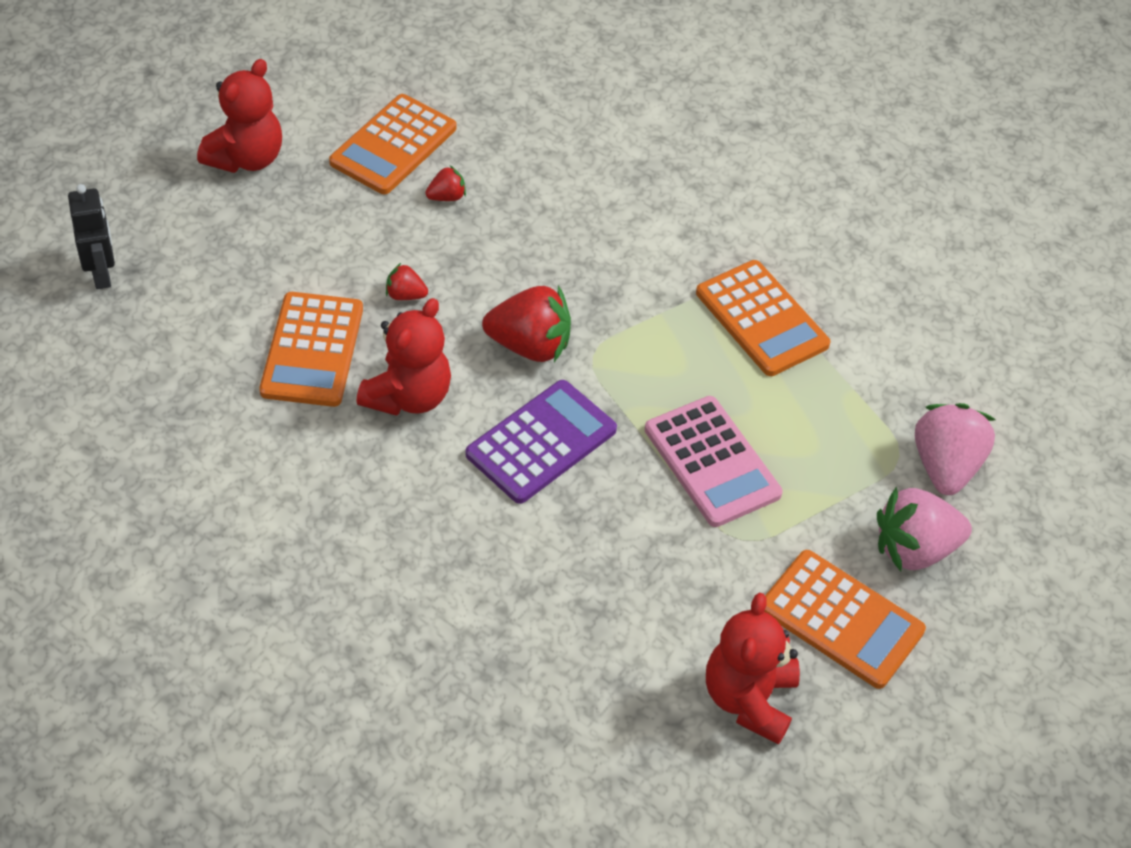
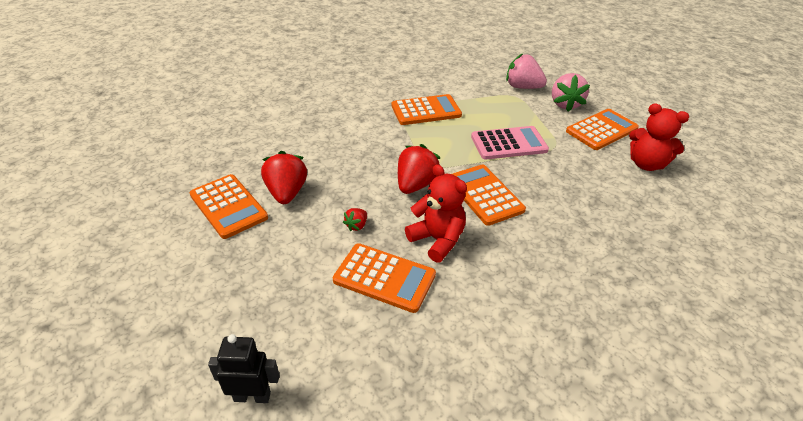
camera: 70 degrees left, 10 degrees down
red teddy bear [197,59,282,173] -> none
red strawberry [425,166,466,201] -> red strawberry [261,151,307,204], size x2.05
purple calculator [465,380,617,504] -> orange calculator [453,164,526,226]

